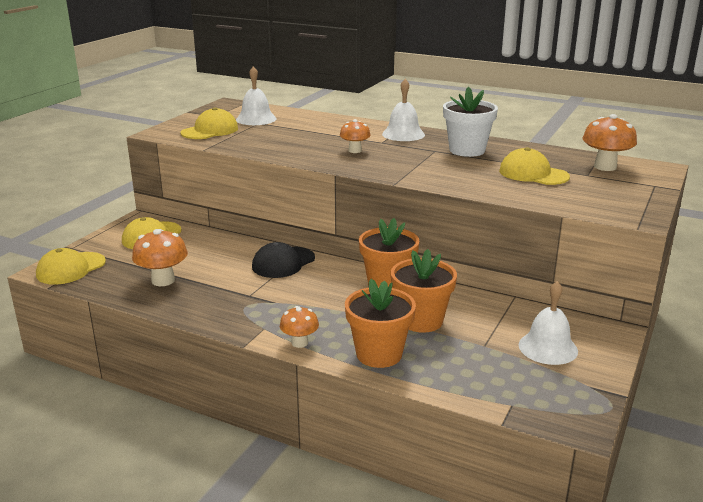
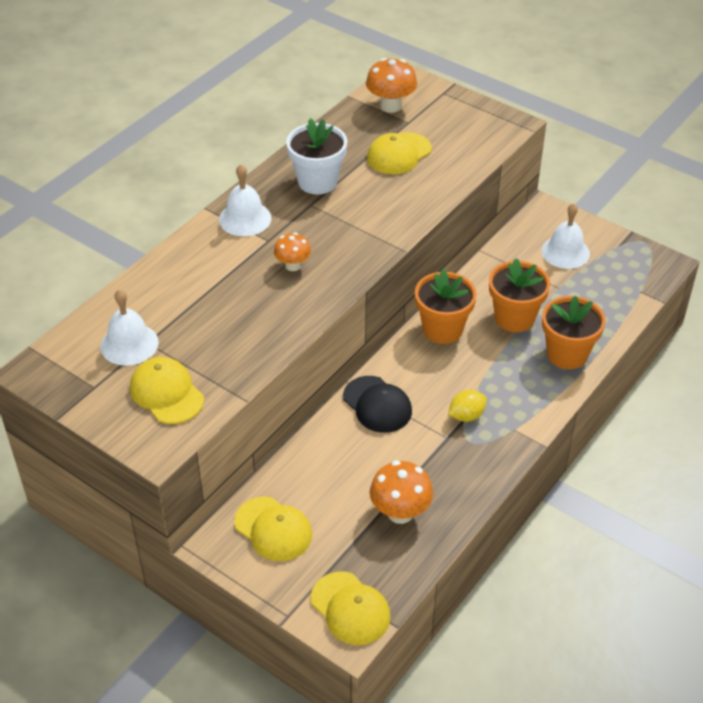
camera: 80 degrees left, 20 degrees up
orange mushroom [280,306,319,348] -> none
none -> yellow lemon [448,390,487,422]

